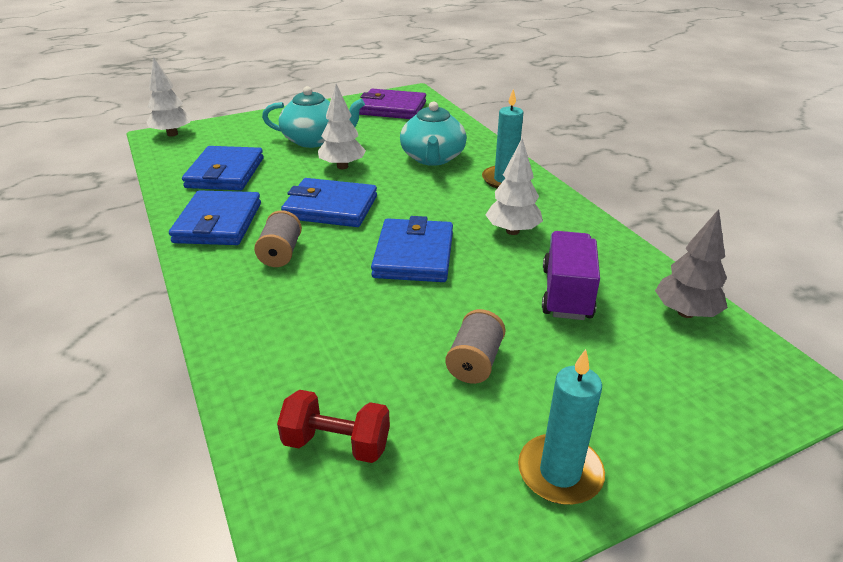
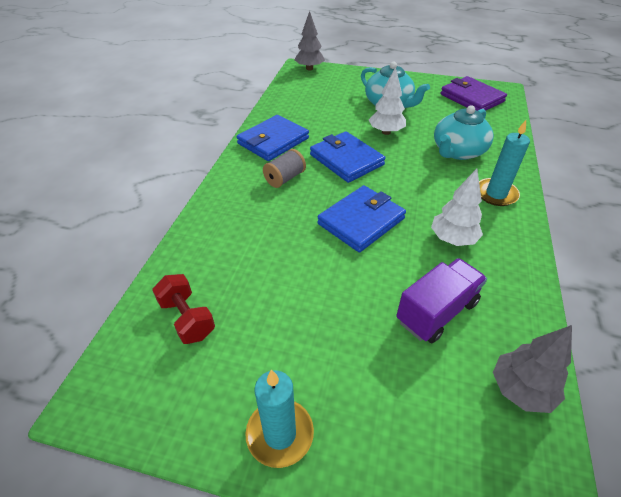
camera: 40 degrees right, 10 degrees up
white tree [146,56,192,137] -> grey tree [295,11,325,70]
blue wallet [182,146,264,190] -> none
grey spool [445,309,506,384] -> none

